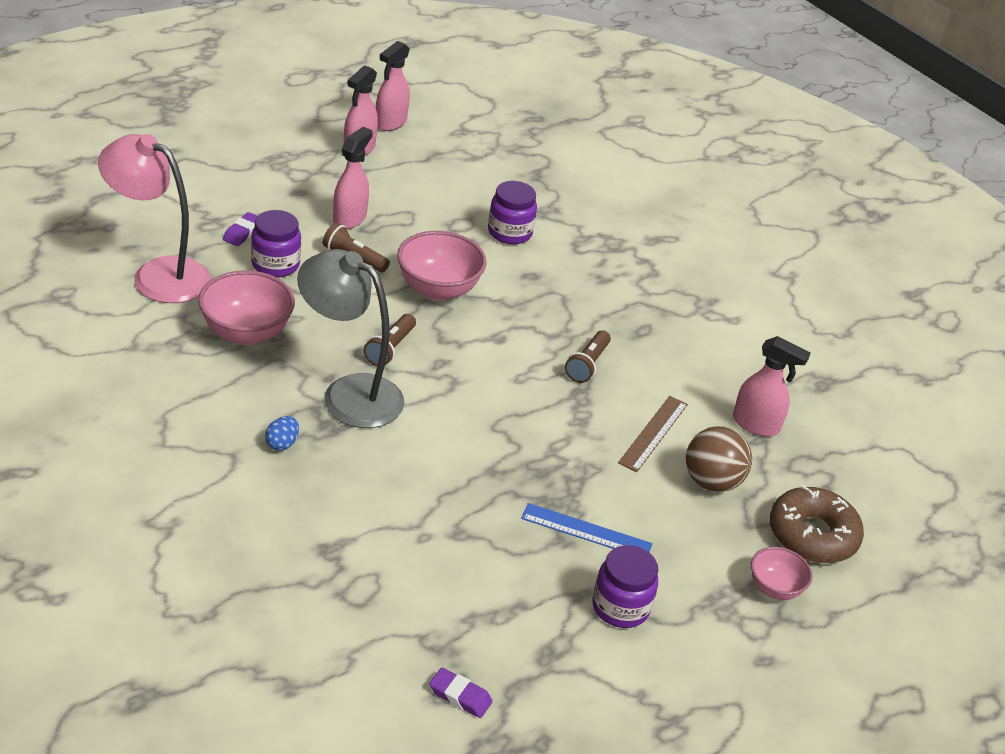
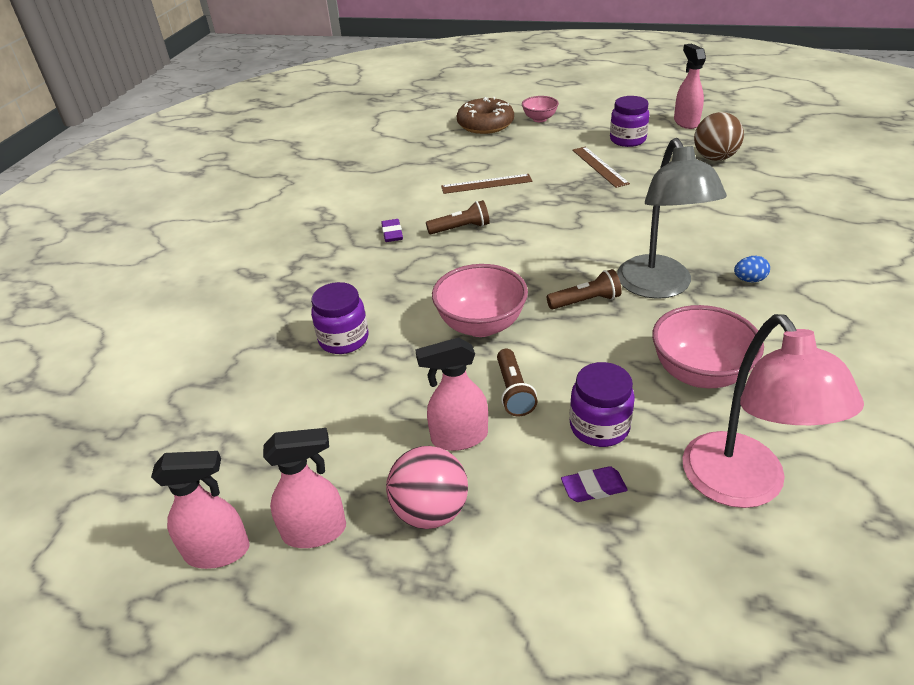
camera: 120 degrees left, 0 degrees up
purple eraser [429,667,493,718] -> purple eraser moved to [381,219,403,242]
blue ruler [521,503,652,552] -> brown ruler [572,147,630,188]
brown ball [686,426,752,492] -> brown ball moved to [694,112,744,161]
pink spray bottle [733,336,810,437] -> pink spray bottle moved to [674,43,706,129]
none -> pink ball [386,446,468,529]

